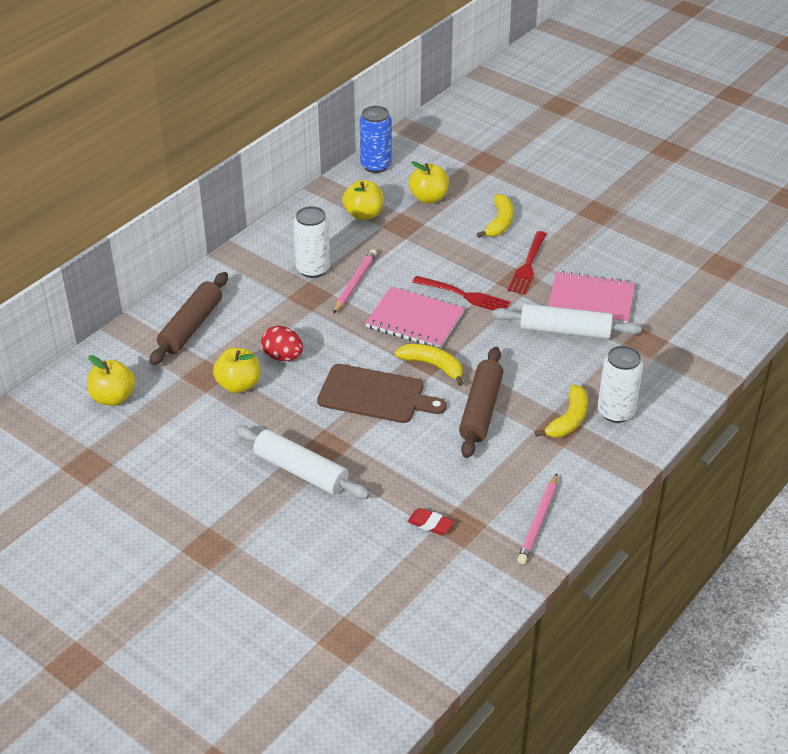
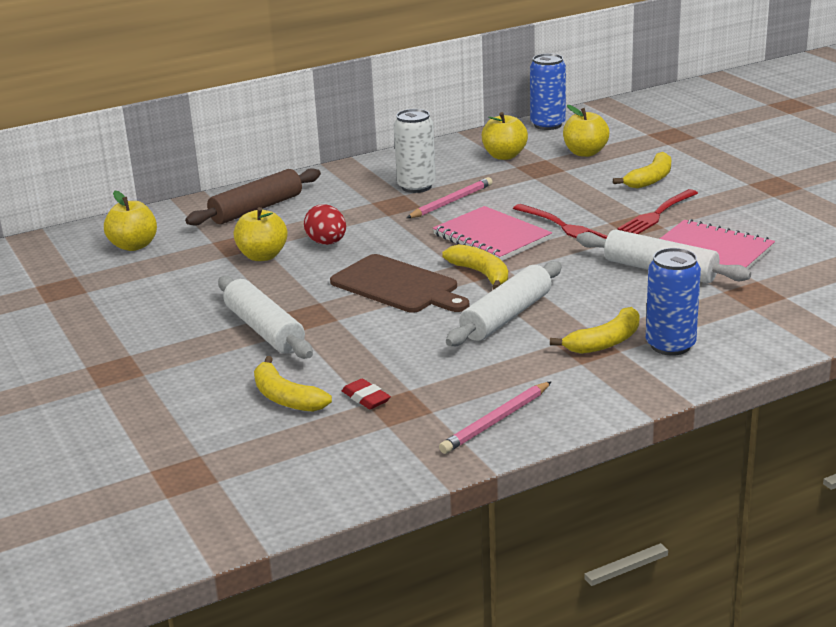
camera: 25 degrees right, 15 degrees down
brown rolling pin [459,347,504,458] -> white rolling pin [446,261,562,346]
white can [597,345,643,423] -> blue can [646,248,701,356]
none -> yellow banana [254,356,332,412]

